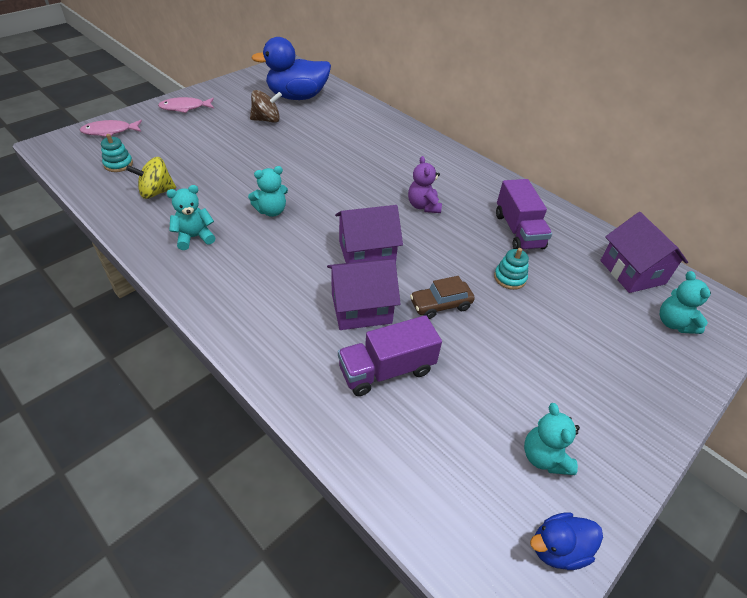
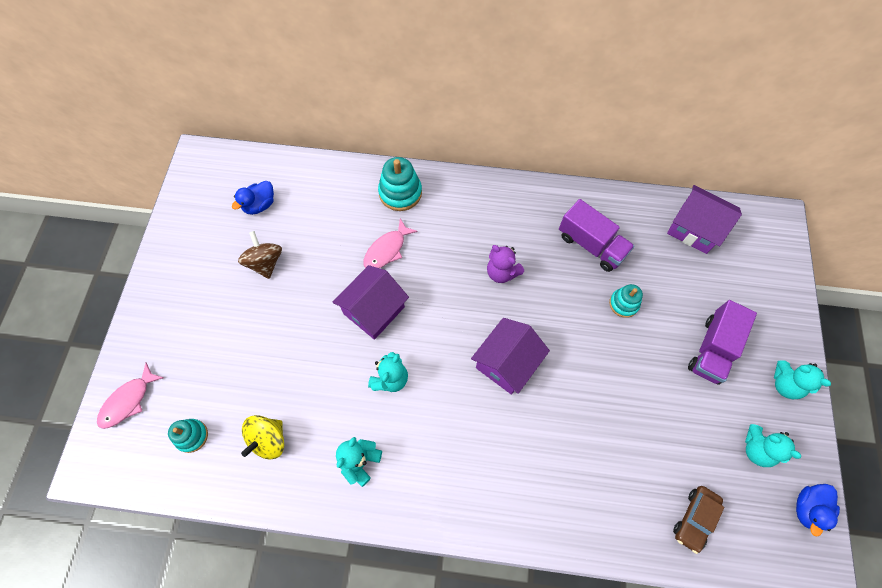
camera: 35 degrees left, 20 degrees up
pink fish [158,97,214,113] -> pink fish moved to [363,219,418,268]
brown spinning top [250,90,282,123] -> brown spinning top turned 60 degrees counterclockwise [238,231,282,279]
blue duck [251,37,331,100] -> blue duck [232,181,274,215], size x0.50
purple house [327,259,401,330] -> purple house moved to [333,265,409,340]
purple truck [338,315,442,396] -> purple truck moved to [688,300,757,384]
brown car [410,276,475,319] -> brown car moved to [673,486,724,554]
turquoise teddy bear [660,271,711,334] -> turquoise teddy bear moved to [774,360,831,399]
none -> turquoise stacking toy [378,157,422,211]

